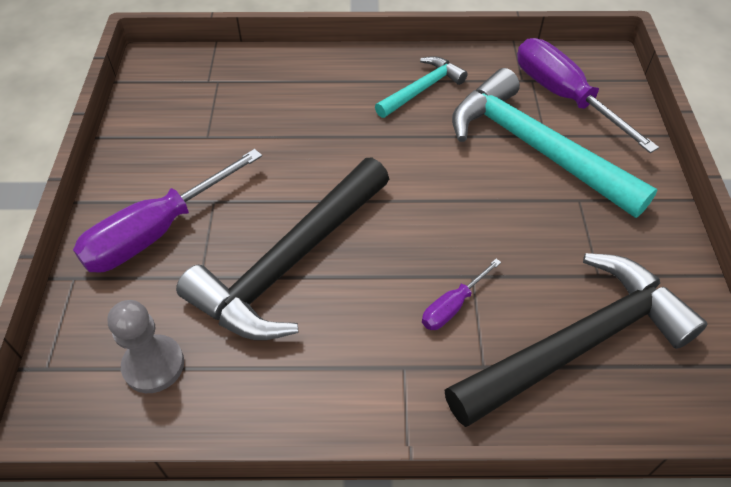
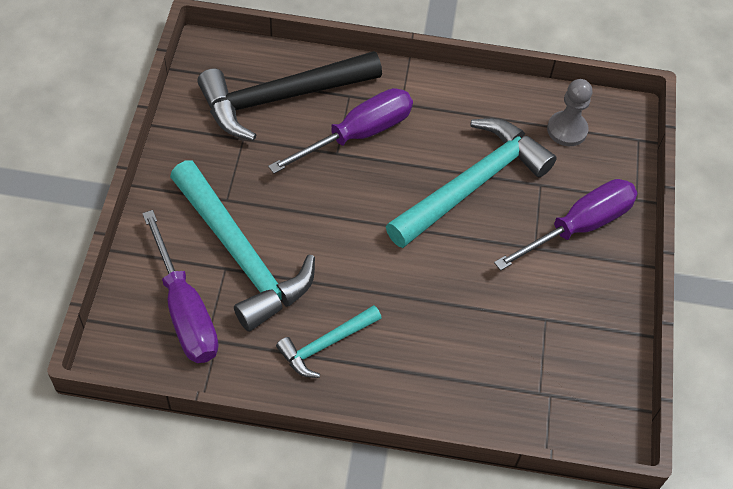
camera: 175 degrees left, 5 degrees up
black hammer [176,158,389,340] -> turquoise hammer [386,118,557,248]
purple screwdriver [422,258,501,330] -> purple screwdriver [268,88,413,174], size x2.05

